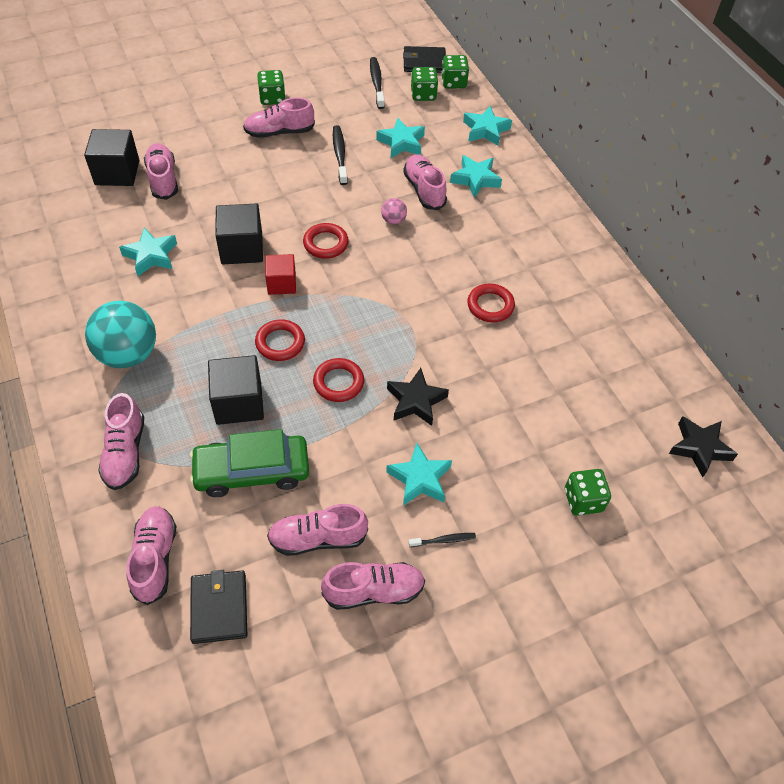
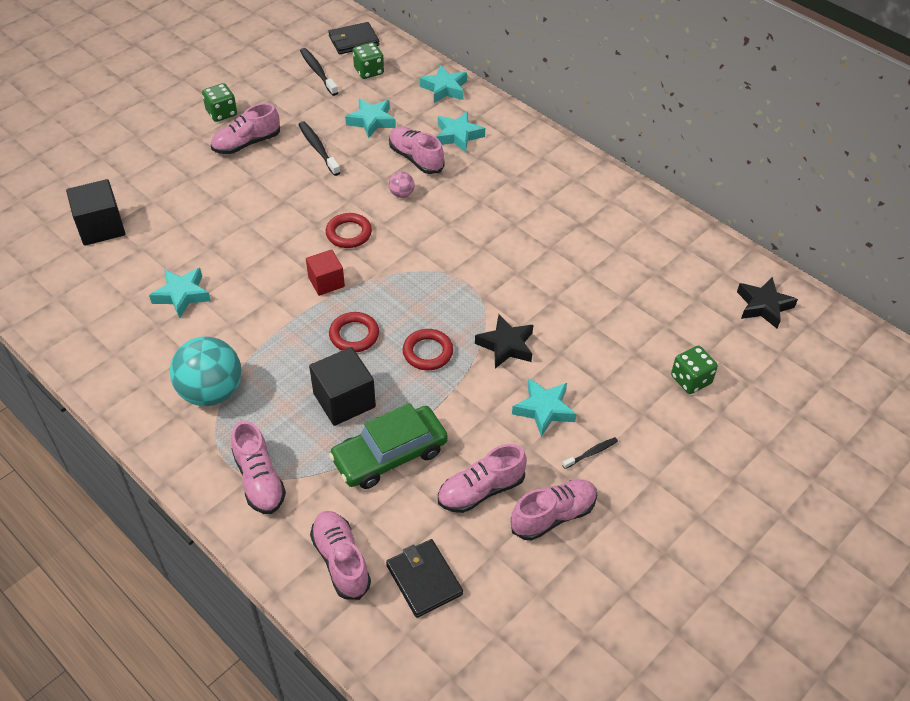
camera: 20 degrees left, 5 degrees down
pink shoe [144,143,178,200] -> none
black cube [215,203,263,264] -> none
green dice [441,55,469,88] -> none
red ring [467,284,515,322] -> none

